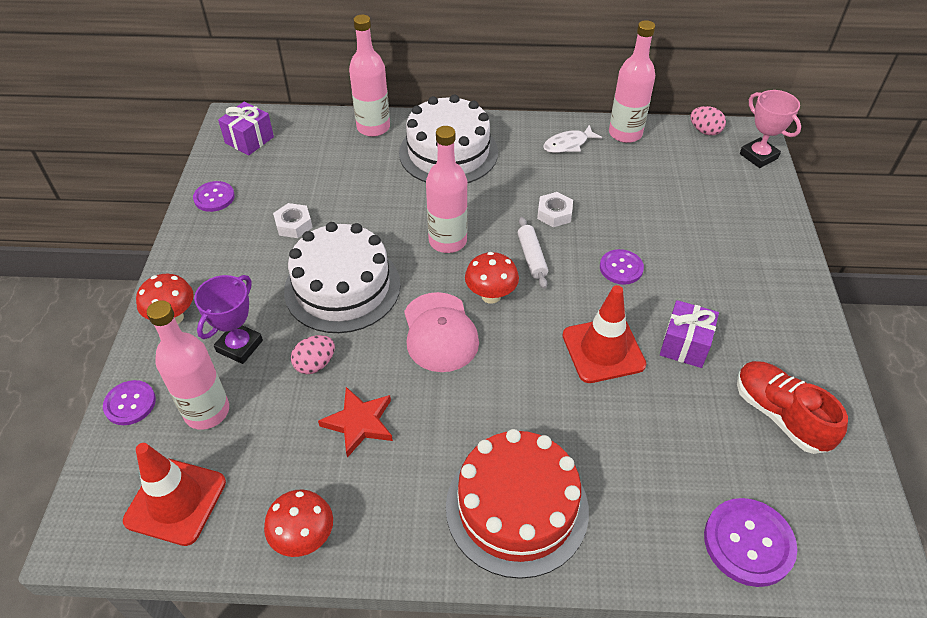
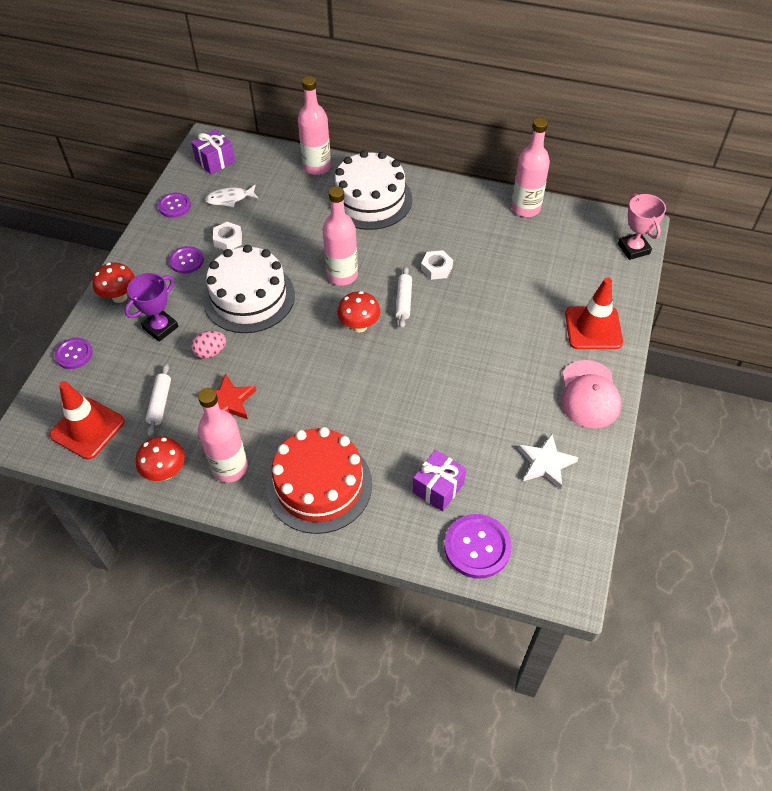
camera: 15 degrees right, 5 degrees up
pink bottle [147,300,229,430] -> pink bottle moved to [198,388,248,483]
pink cap [404,292,479,372] -> pink cap moved to [561,360,621,429]
white fish [543,125,602,153] -> white fish moved to [205,185,259,207]
red traffic cone [563,285,646,383] -> red traffic cone moved to [565,278,623,349]
purple button [600,249,644,285] -> purple button moved to [169,246,204,274]
purple gift [660,300,719,368] -> purple gift moved to [413,450,466,512]
pink egg [690,106,726,136] -> none
red shoe [737,361,848,454] -> white star [518,434,579,489]
none -> white rolling pin [146,364,171,437]

